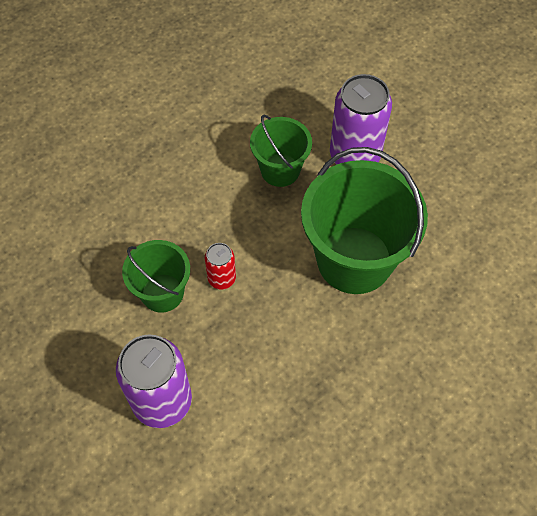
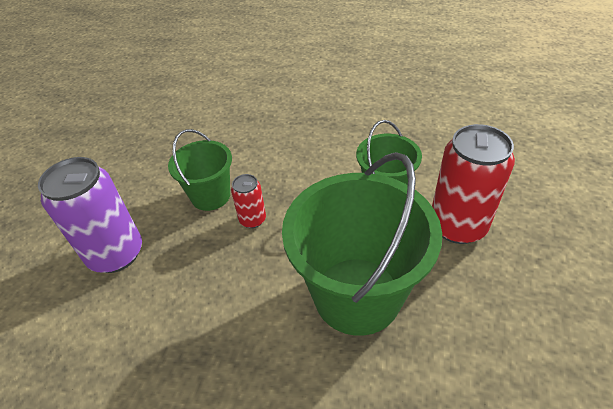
camera: 55 degrees right, 15 degrees down
purple can [330,74,392,165] -> red can [432,124,515,244]

